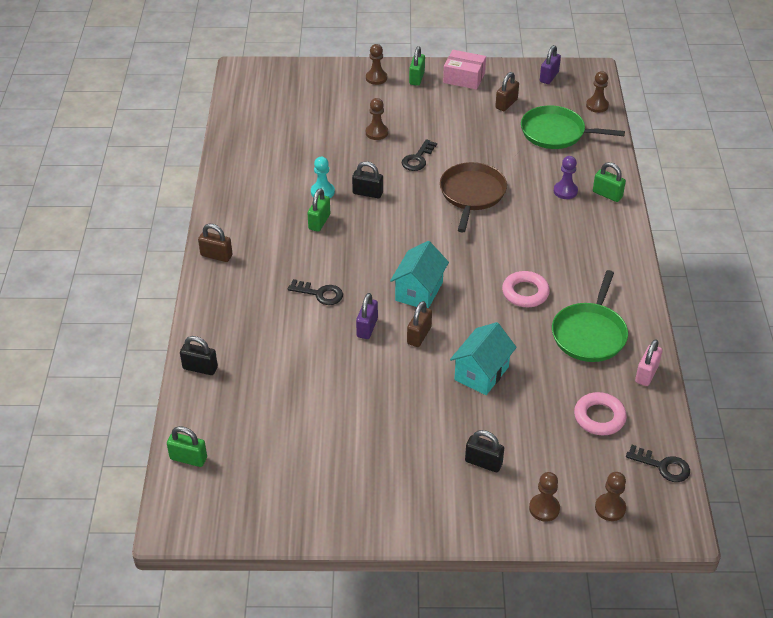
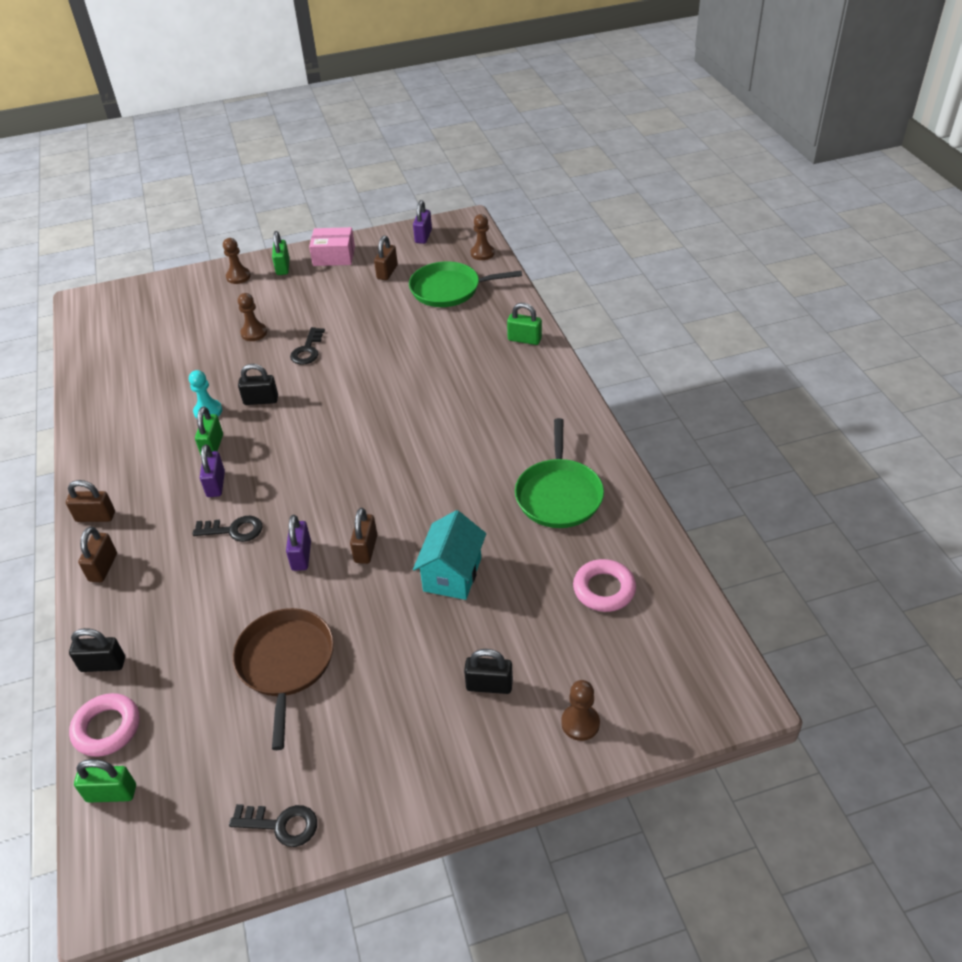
camera: 15 degrees left, 0 degrees up
turquoise house [390,241,449,308] -> none
brown pan [440,162,507,232] -> brown pan moved to [232,608,334,750]
pink ring [502,271,550,307] -> pink ring moved to [69,693,140,757]
purple pawn [554,156,578,199] -> none
brown pawn [595,472,626,521] -> none
black key [626,445,690,482] -> black key moved to [229,804,317,847]
pink padlock [635,339,663,386] -> none
none -> brown padlock [78,527,117,582]
none -> purple padlock [200,444,225,497]

